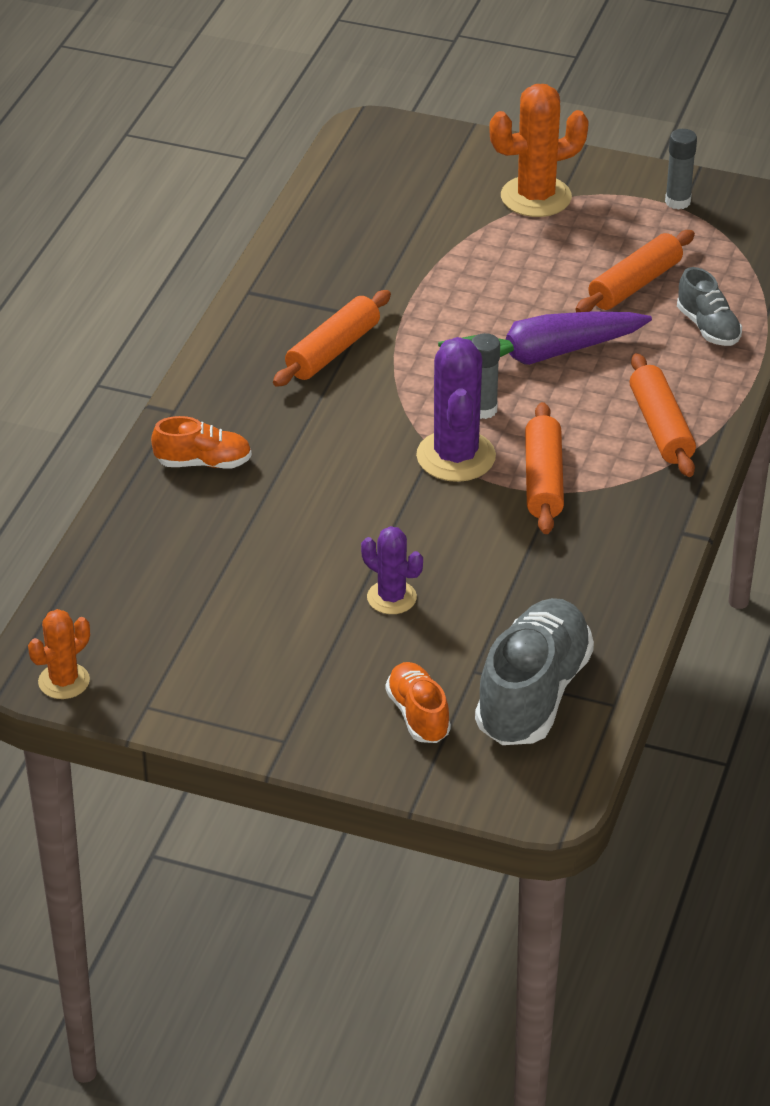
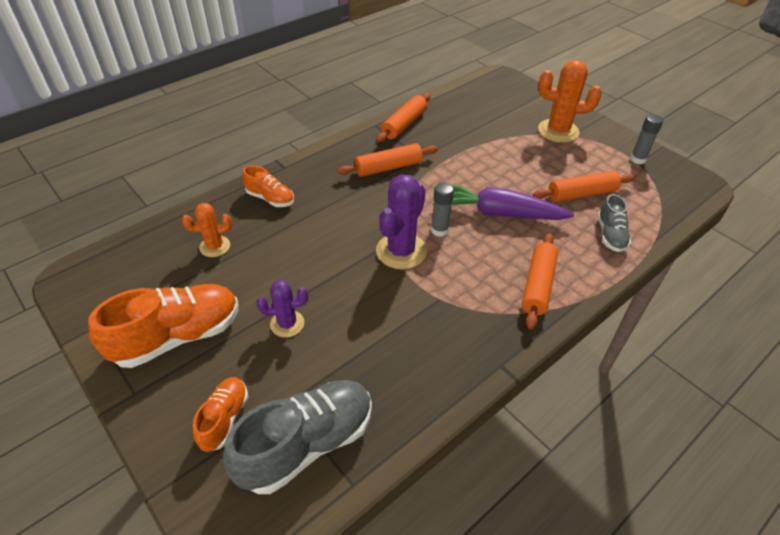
camera: 30 degrees right, 5 degrees up
orange cactus [28,609,90,699] -> orange cactus moved to [182,203,232,257]
purple cactus [361,526,423,614] -> purple cactus turned 75 degrees counterclockwise [256,280,308,337]
orange rolling pin [525,402,564,534] -> orange rolling pin moved to [377,93,430,142]
none -> orange shoe [88,284,238,368]

